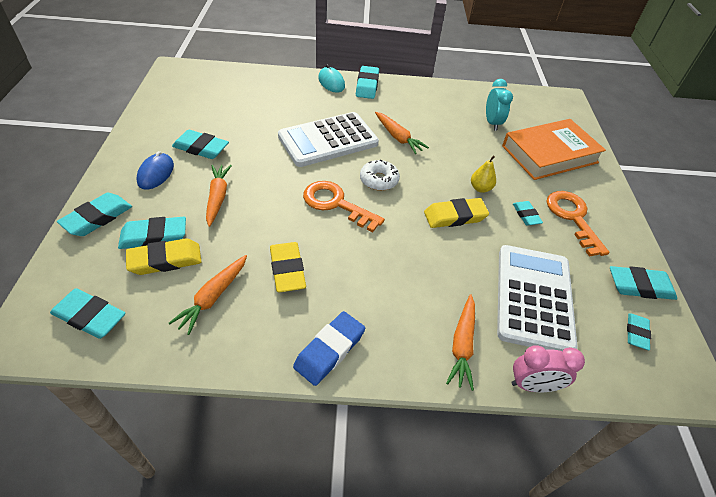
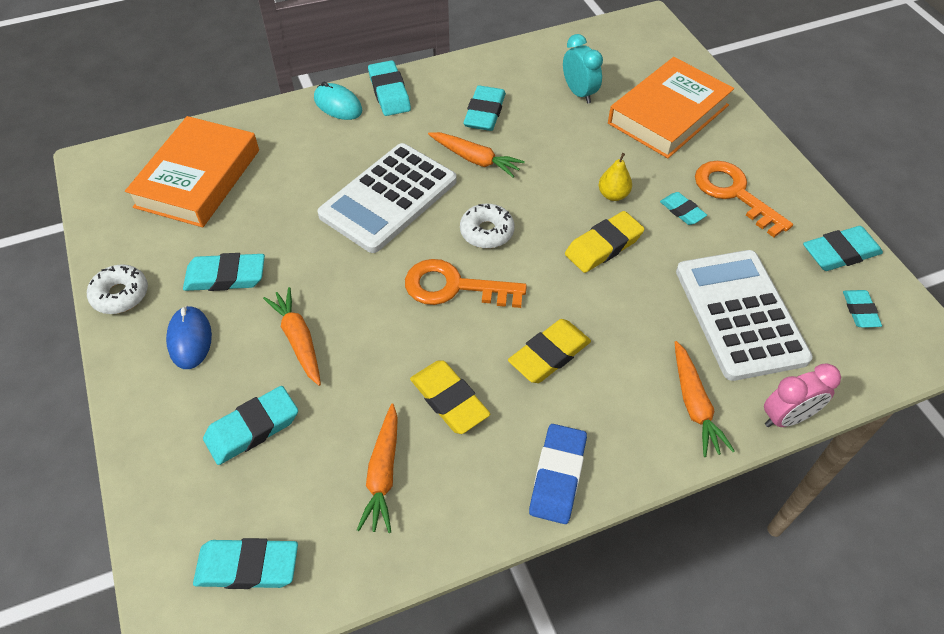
camera: 20 degrees left, 5 degrees up
turquoise eraser [57,193,132,236] -> turquoise eraser moved to [463,85,506,131]
yellow eraser [126,238,202,275] -> yellow eraser moved to [508,319,591,383]
none -> white donut [87,264,148,314]
none -> orange book [125,116,259,227]

